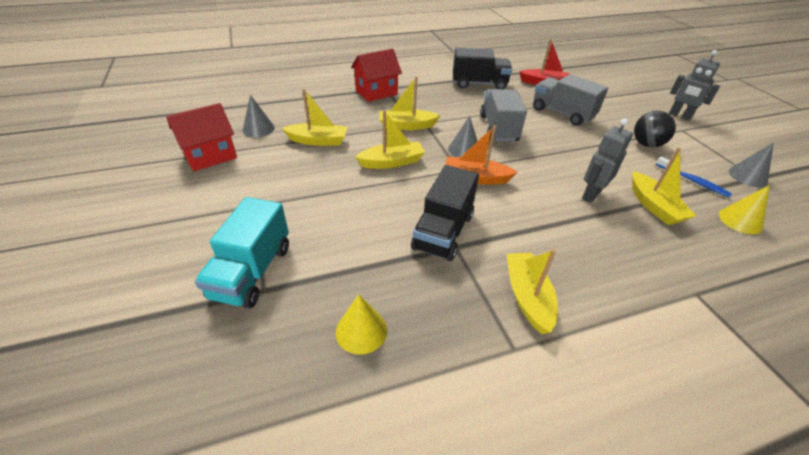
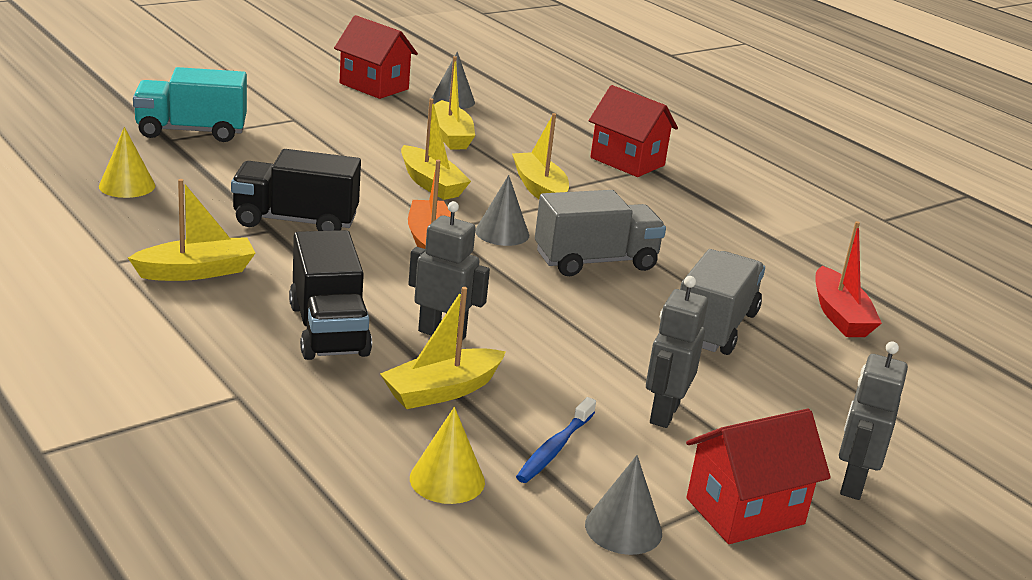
camera: 70 degrees right, 15 degrees down
black truck [453,48,512,89] -> black truck moved to [289,230,372,360]
black ball [634,111,676,148] -> grey robot [646,276,708,428]
none -> red house [686,409,831,544]

